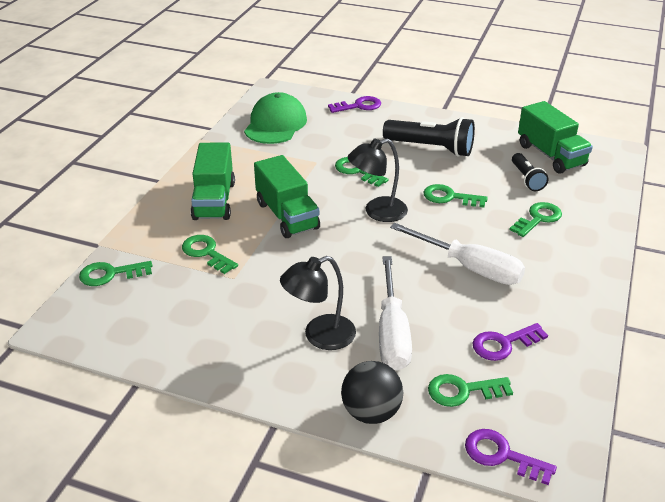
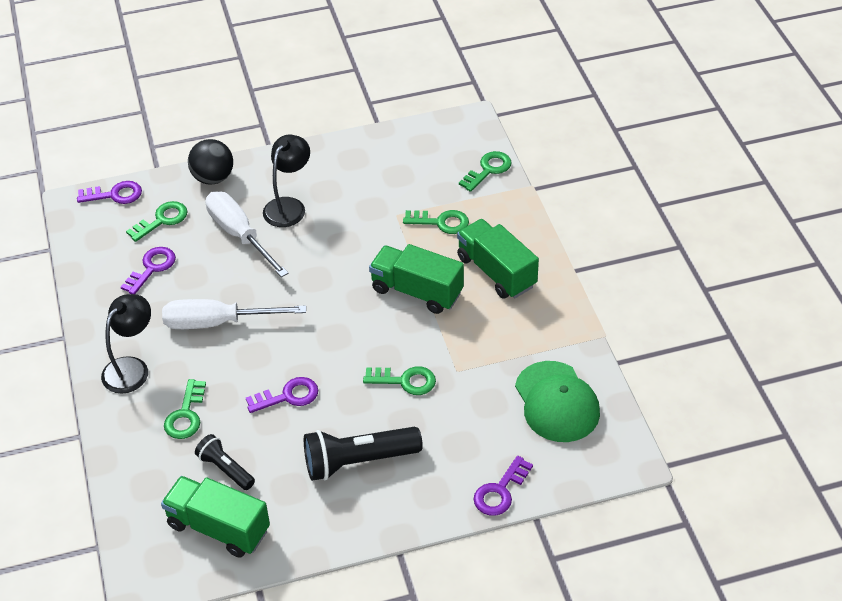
camera: 145 degrees right, 10 degrees up
black lamp [348,139,408,222] -> black lamp moved to [101,294,151,394]
green key [424,184,488,207] -> purple key [246,377,318,413]

